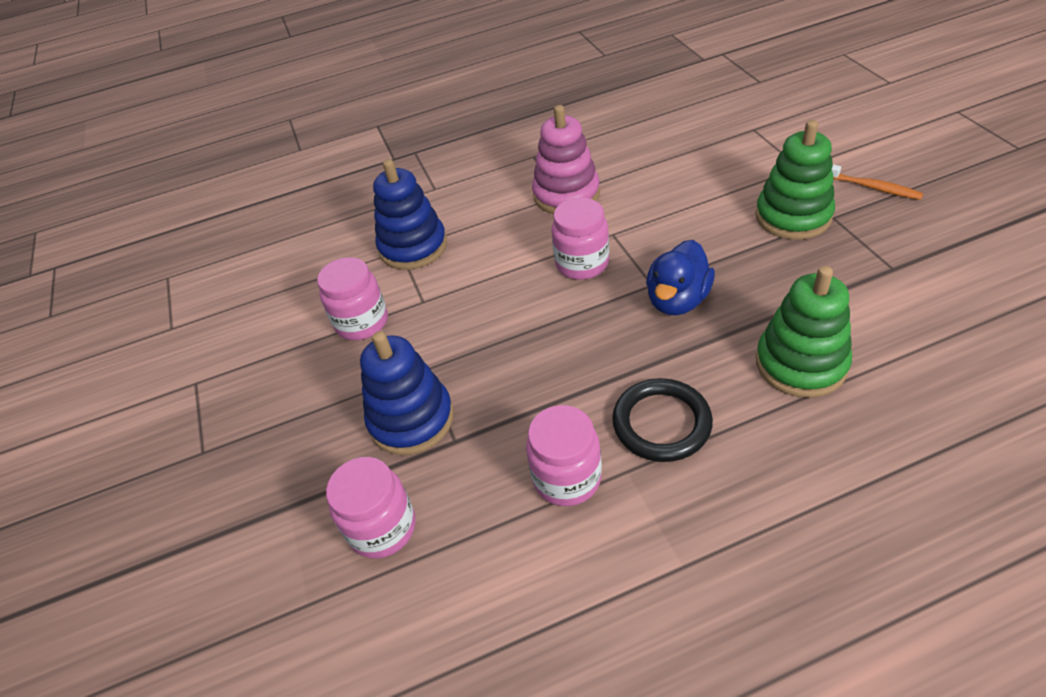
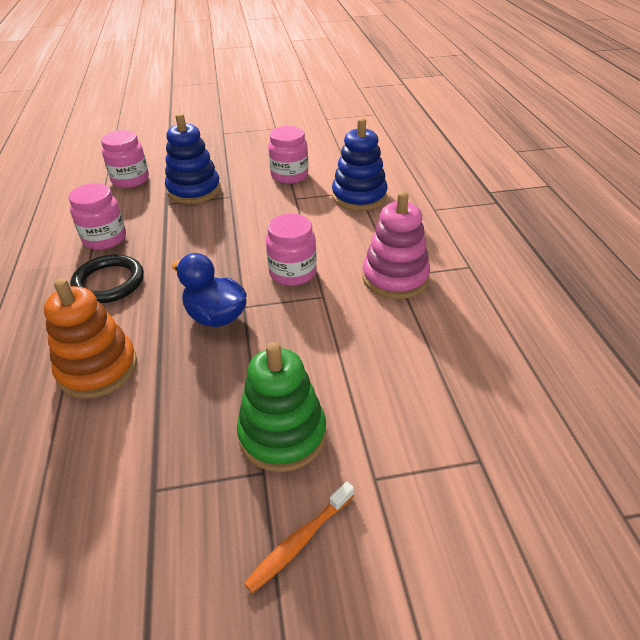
camera: 95 degrees right, 5 degrees down
green stacking toy [756,266,852,398] -> orange stacking toy [44,278,137,399]

